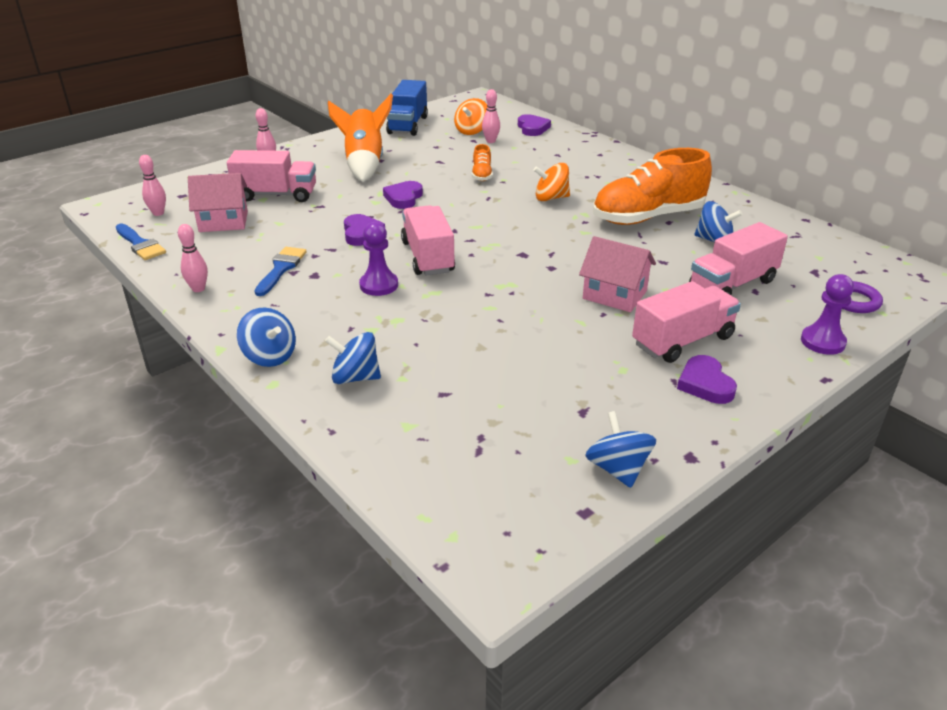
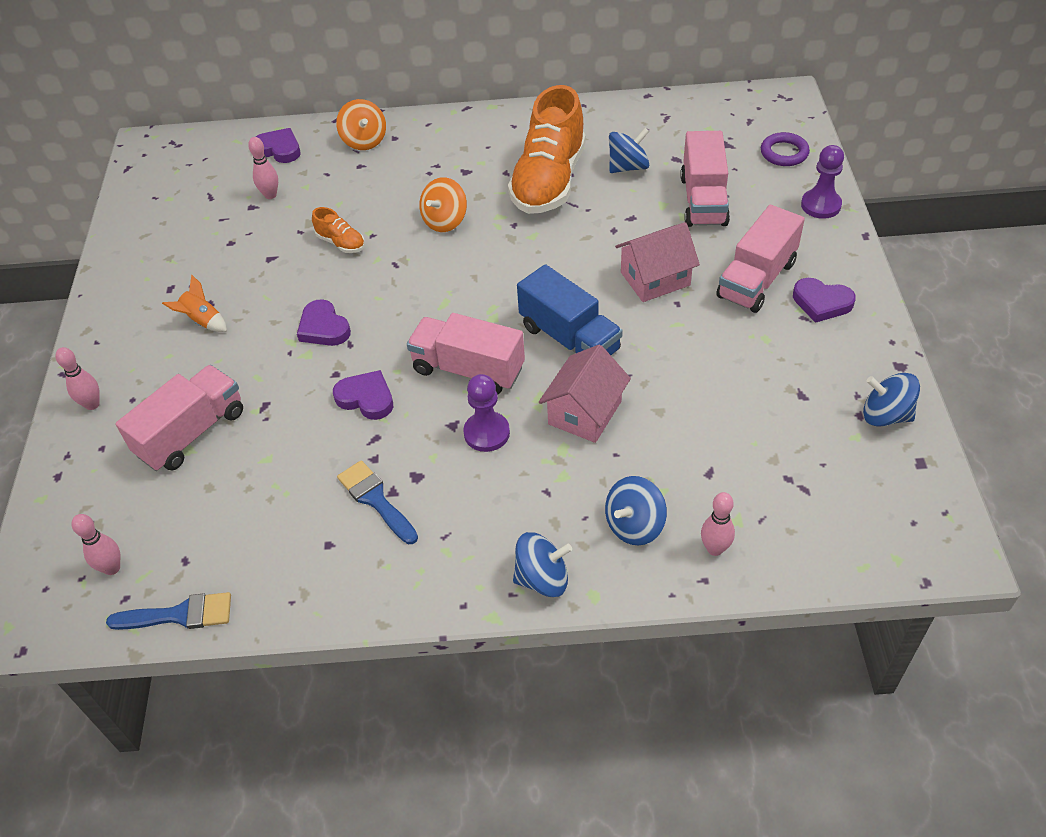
camera: 50 degrees left, 15 degrees up
pink bowling pin [178,224,208,292] -> pink bowling pin moved to [701,492,735,556]
pink house [188,173,248,232] -> pink house moved to [539,345,631,443]
orange rocket [328,94,393,182] -> orange rocket [162,275,227,332], size x0.46
blue truck [386,80,428,136] -> blue truck moved to [517,264,623,355]
orange spinning top [454,98,487,135] -> orange spinning top moved to [336,99,386,150]
pink truck [632,281,741,363] -> pink truck turned 150 degrees counterclockwise [716,205,805,313]

